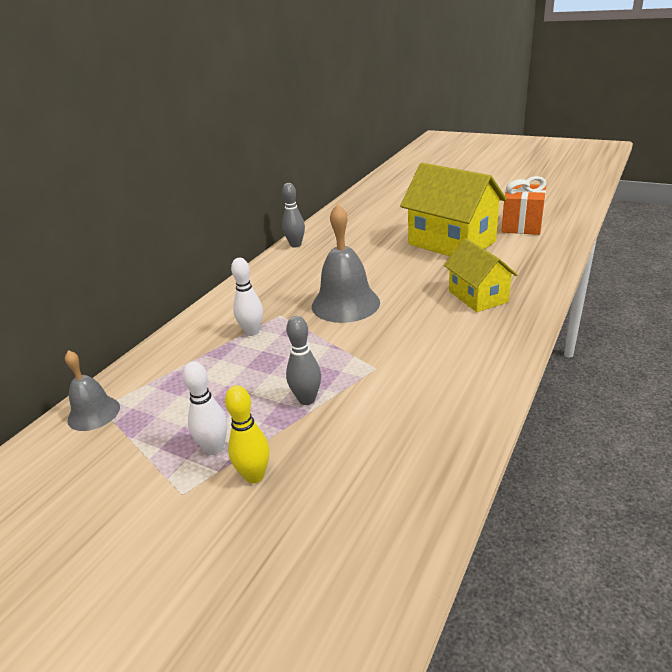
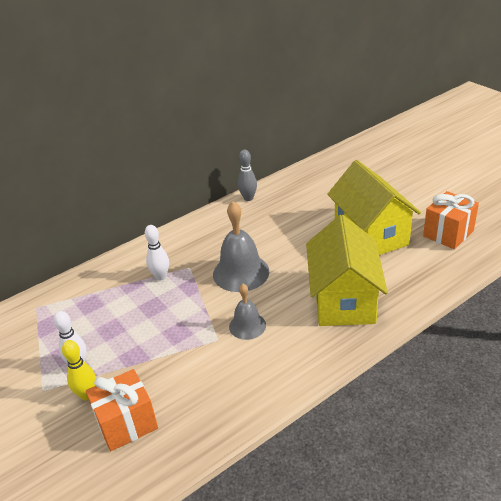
camera: 25 degrees right, 5 degrees up
grey bell [65,350,120,431] -> grey bell moved to [229,284,266,340]
grey bowling pin [286,316,321,405] -> none
yellow house [444,238,518,312] -> yellow house [306,215,388,326], size x1.67
none -> orange gift [86,369,158,451]

